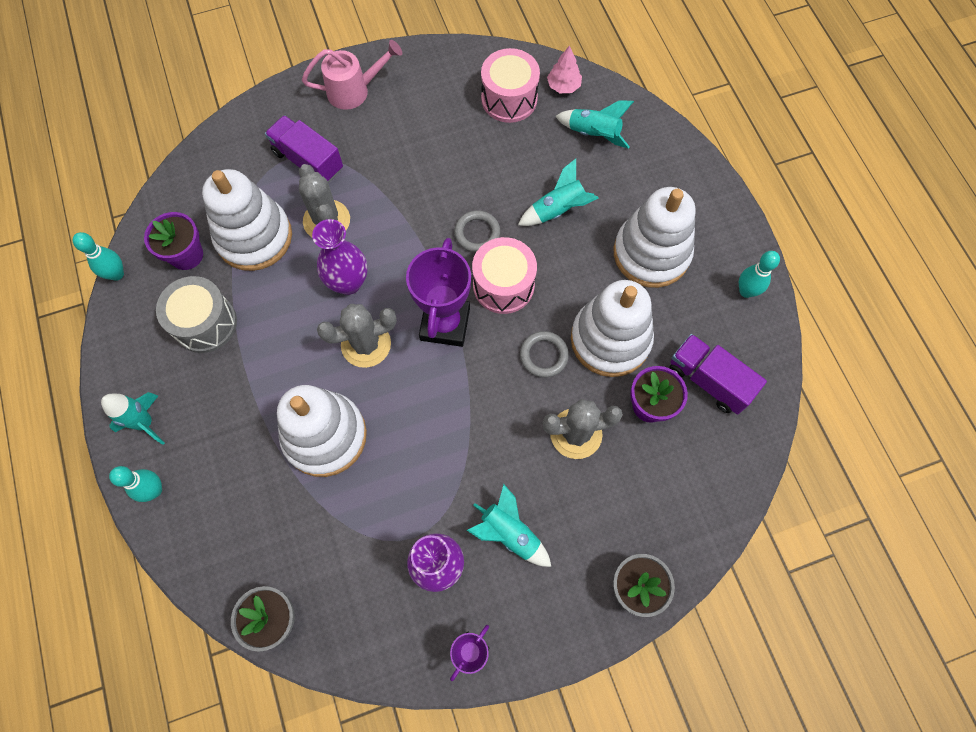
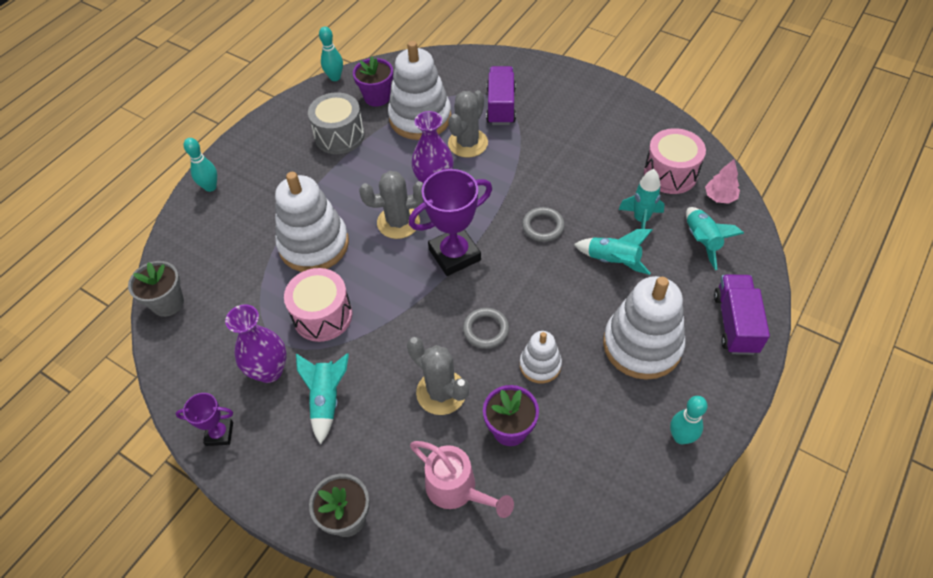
camera: 55 degrees right, 15 degrees down
turquoise rocket [101,392,165,445] -> turquoise rocket moved to [618,169,665,229]
pink watering can [302,40,402,110] -> pink watering can moved to [410,441,514,518]
grey cactus [317,304,397,368] -> grey cactus turned 45 degrees counterclockwise [359,171,424,239]
pink drum [472,237,537,314] -> pink drum moved to [284,268,352,342]
white stacking toy [571,280,654,377] -> white stacking toy [520,331,562,383], size x0.53
purple truck [669,334,767,414] -> purple truck moved to [714,274,770,355]

